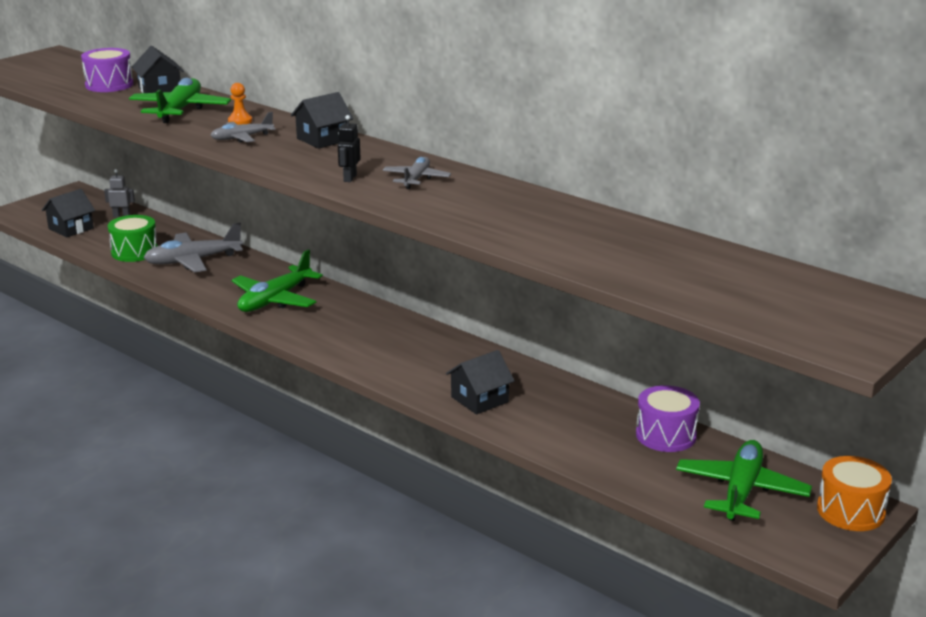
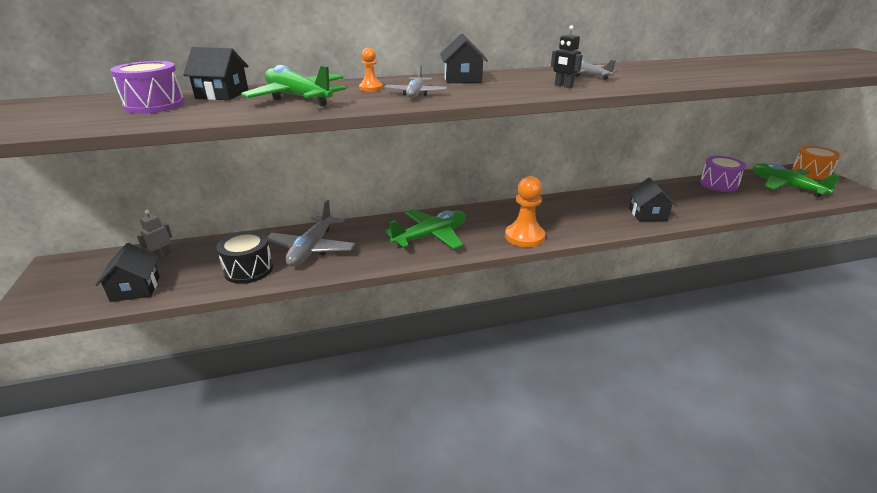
camera: 55 degrees left, 5 degrees up
green drum [108,215,158,262] -> black drum [216,231,273,284]
green plane [232,249,323,312] -> green plane turned 105 degrees counterclockwise [385,209,466,249]
none -> orange pawn [505,176,545,247]

